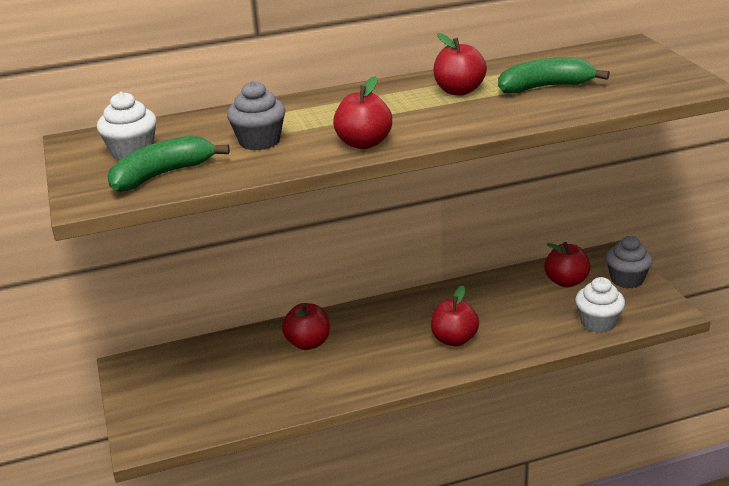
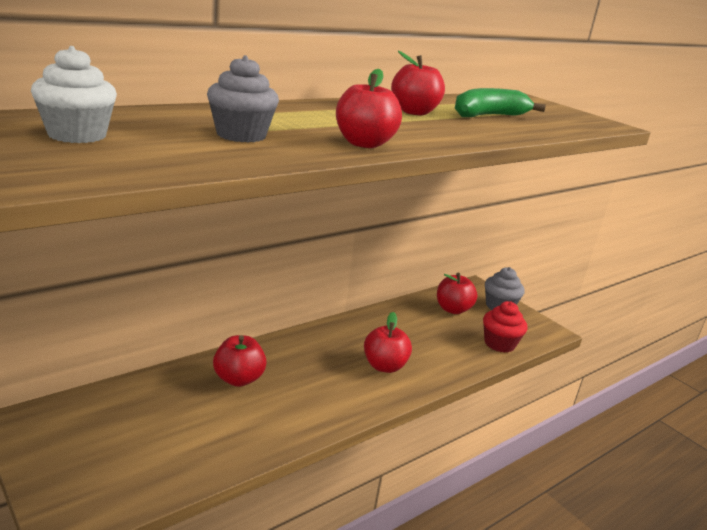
camera: 25 degrees left, 5 degrees down
green banana [107,135,230,192] -> none
white cupcake [575,277,625,333] -> red cupcake [483,301,528,353]

